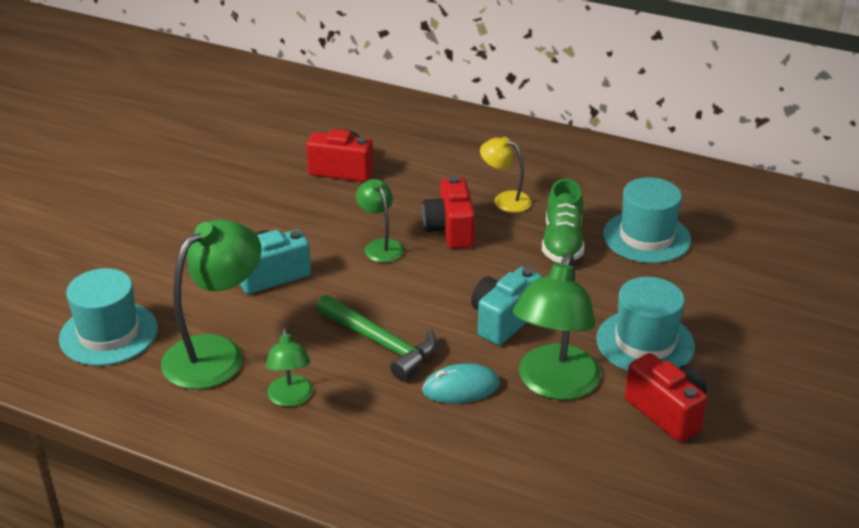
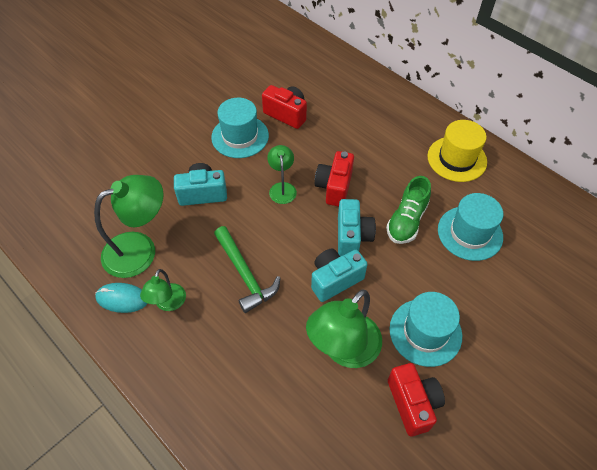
camera: 20 degrees right, 20 degrees up
turquoise hat [59,268,158,366] -> turquoise hat moved to [211,98,269,158]
turquoise mouse [422,363,500,403] -> turquoise mouse moved to [95,283,147,313]
yellow lamp [480,137,532,213] -> none
none -> turquoise camera [338,199,376,256]
none -> yellow hat [427,120,487,182]

